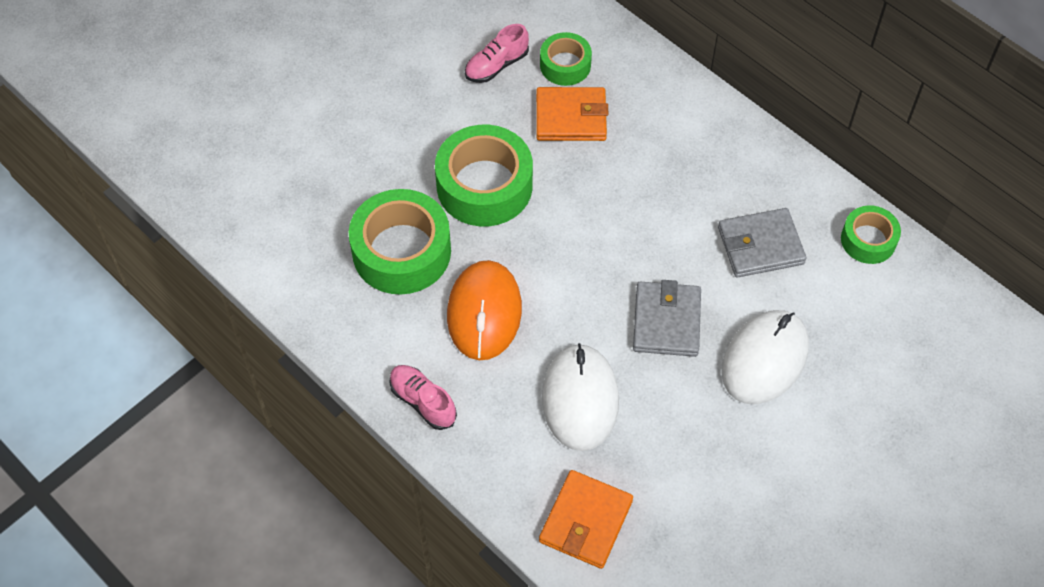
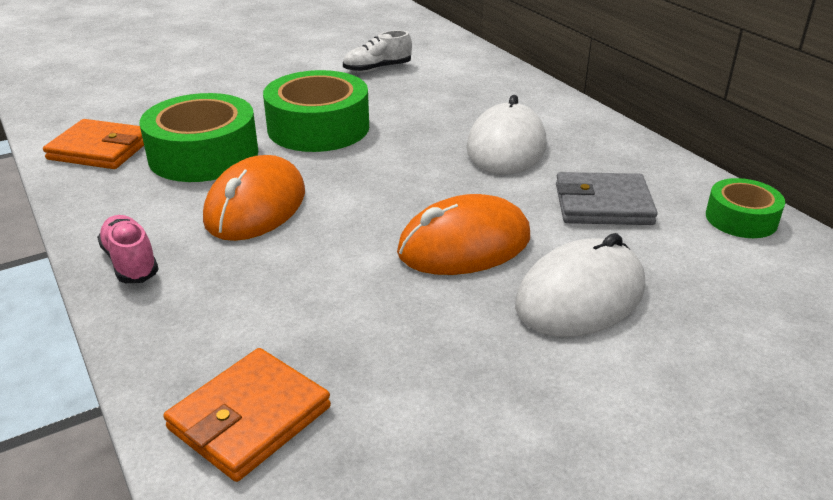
camera: 15 degrees right, 25 degrees down
pink shoe [465,24,529,83] -> white shoe [343,30,412,72]
orange wallet [536,87,608,141] -> orange wallet moved to [43,119,144,169]
green tape [540,32,592,86] -> none
white mouse [542,343,619,451] -> white mouse moved to [466,95,547,175]
grey wallet [633,280,701,357] -> orange mouse [397,194,530,275]

